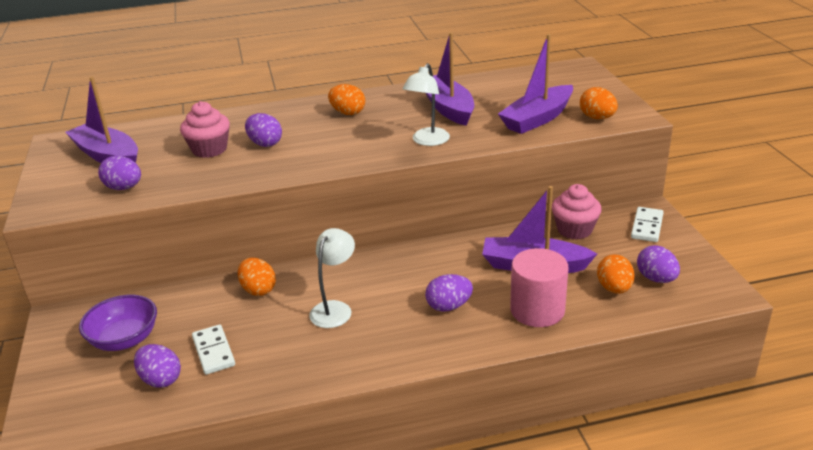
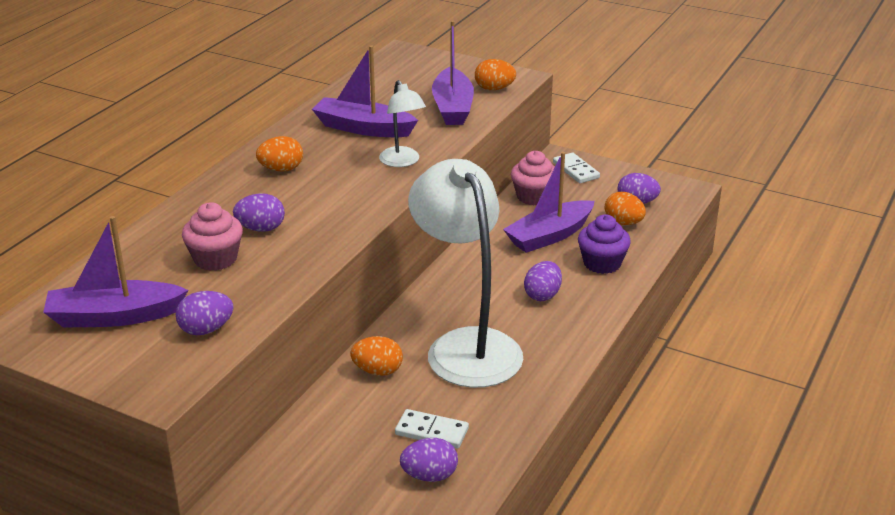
camera: 50 degrees left, 0 degrees up
purple bowl [79,295,157,351] -> none
white lamp [309,228,355,328] -> white lamp [408,159,523,388], size x2.12
pink cylinder [510,248,569,327] -> purple cupcake [578,214,631,274]

